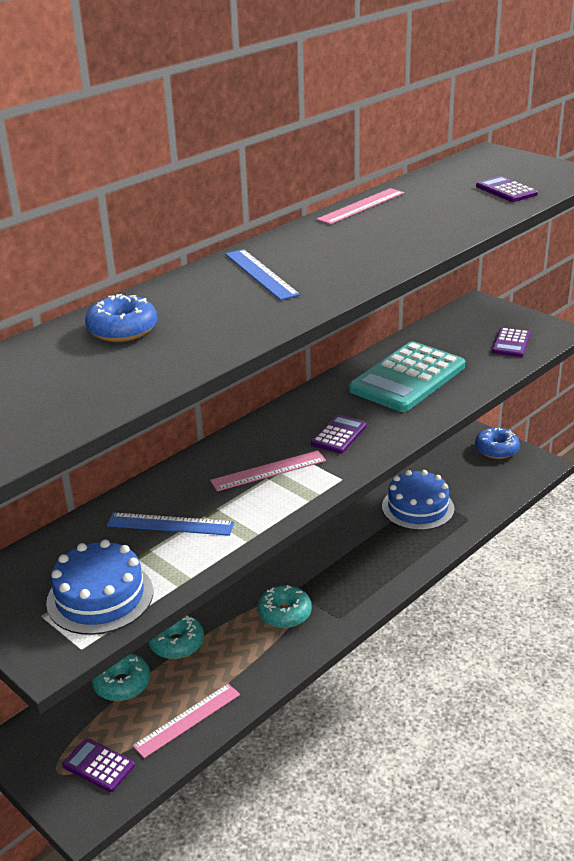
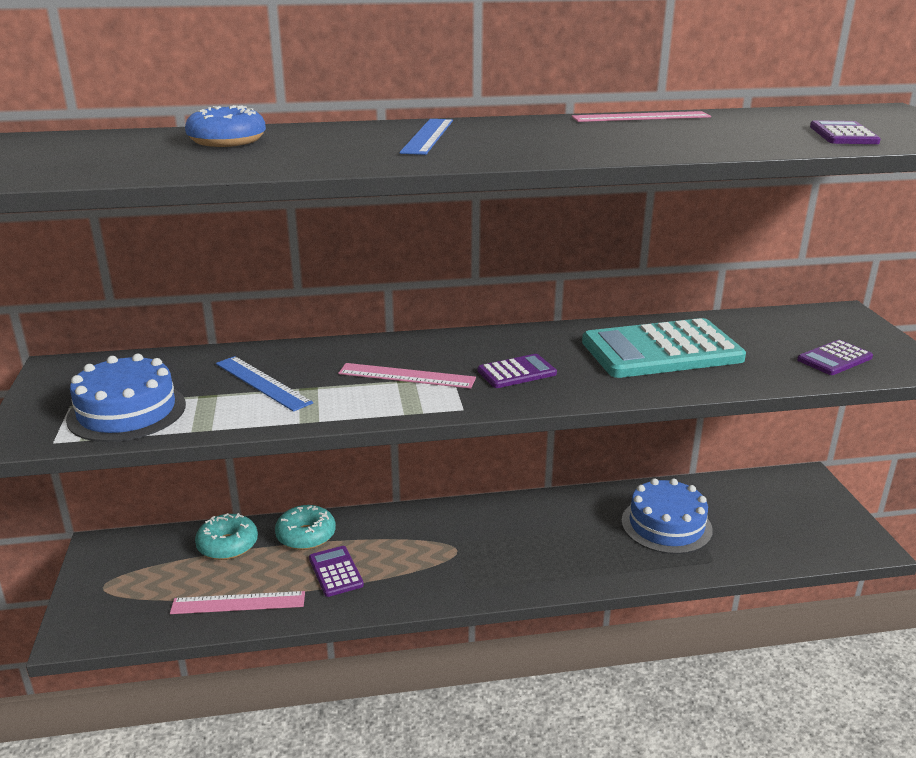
camera: 35 degrees right, 5 degrees down
purple calculator [62,738,135,792] -> purple calculator moved to [309,546,364,597]
turquoise donut [258,585,312,628] -> none
blue donut [475,428,520,459] -> none

